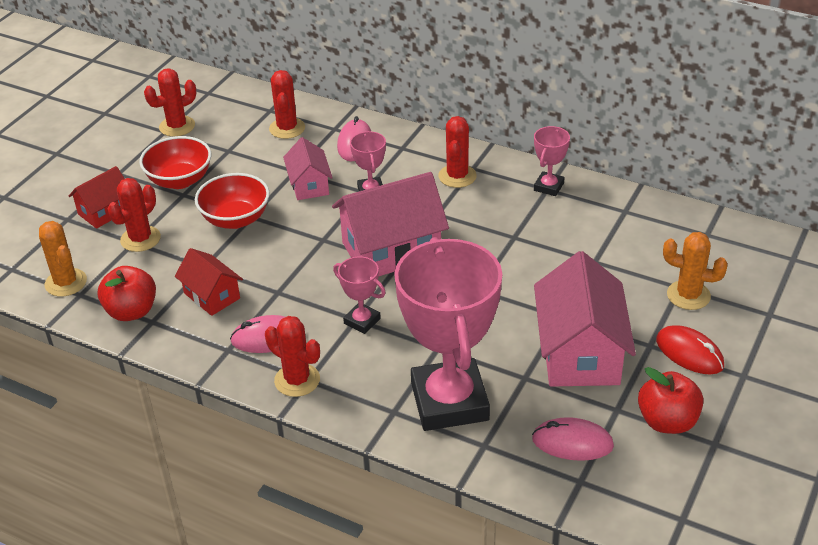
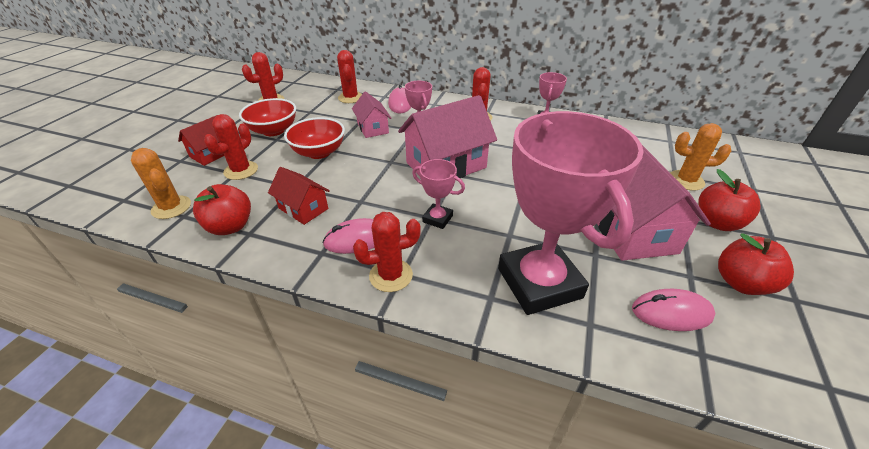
camera: 10 degrees left, 0 degrees up
red cactus [265,316,320,397] -> red cactus turned 45 degrees counterclockwise [353,212,421,292]
red mouse [656,325,724,374] -> red apple [698,169,761,231]

